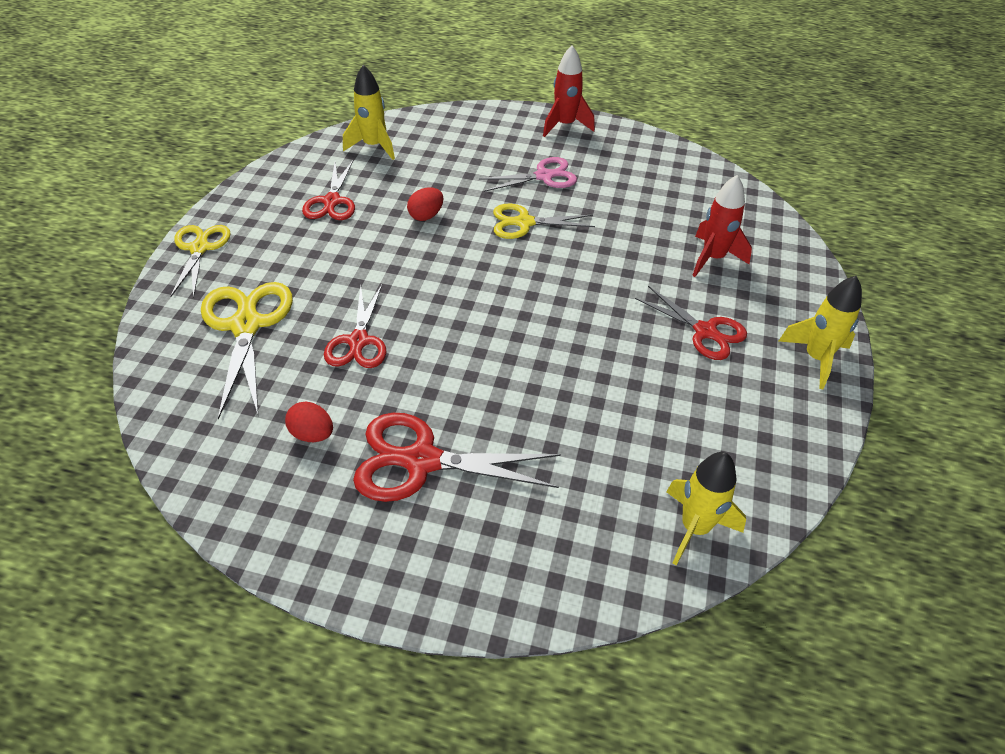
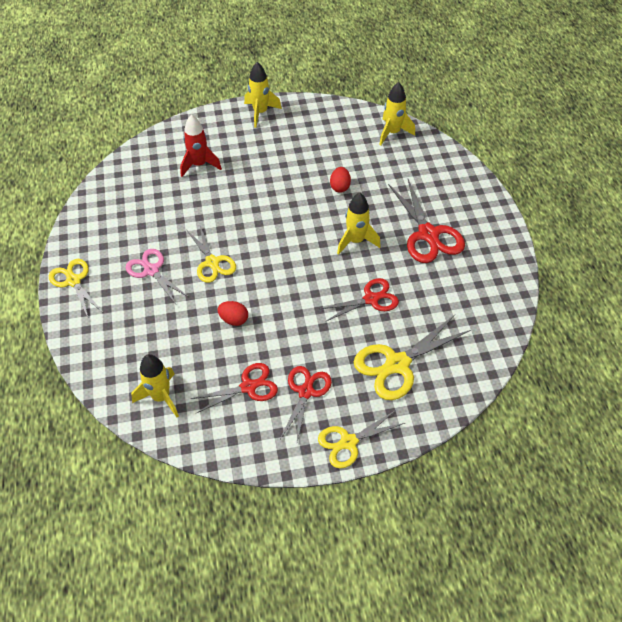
camera: 115 degrees left, 5 degrees up
red egg [285,402,333,442] -> red egg moved to [330,167,351,193]
red rocket [543,45,595,137] -> yellow scissors [49,259,102,317]
red scissors [635,286,747,360] -> red scissors moved to [280,366,332,442]
none -> yellow rocket [337,193,381,255]

